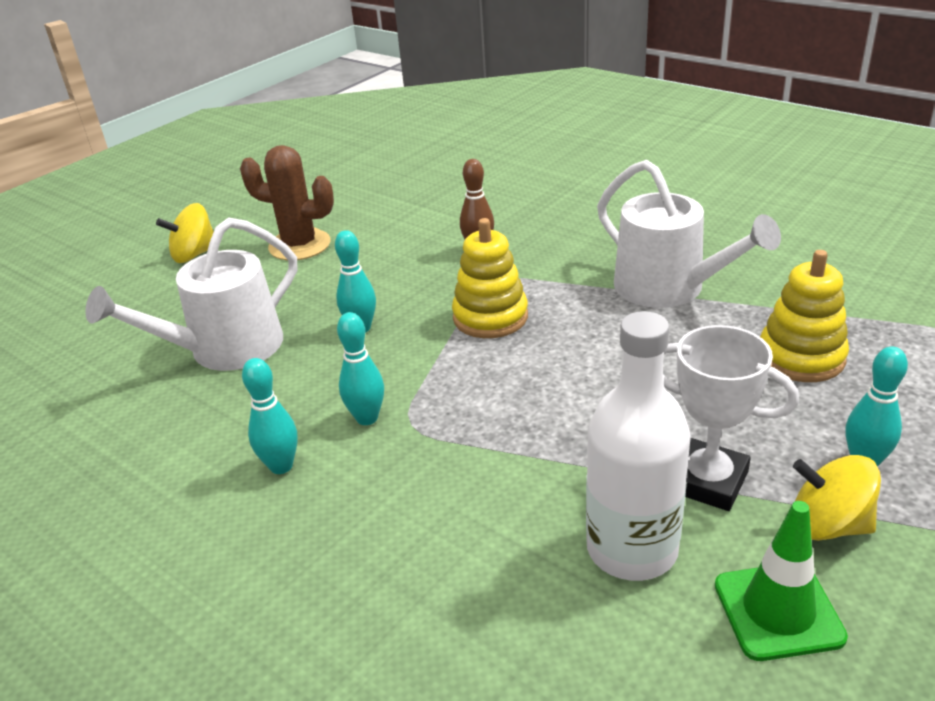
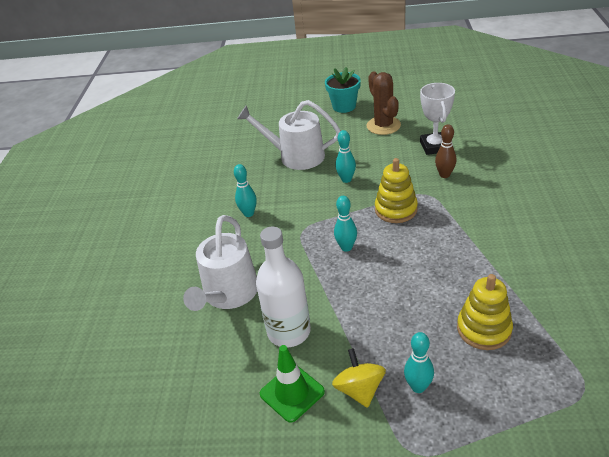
camera: 55 degrees right, 5 degrees up
yellow spinning top [156,203,214,263] -> turquoise flower pot [325,67,361,113]
turquoise bowling pin [337,312,384,425] -> turquoise bowling pin moved to [334,196,357,252]
white watering can [597,160,781,308] -> white watering can moved to [183,215,257,311]
white trophy [663,325,799,511] -> white trophy moved to [420,83,455,155]

